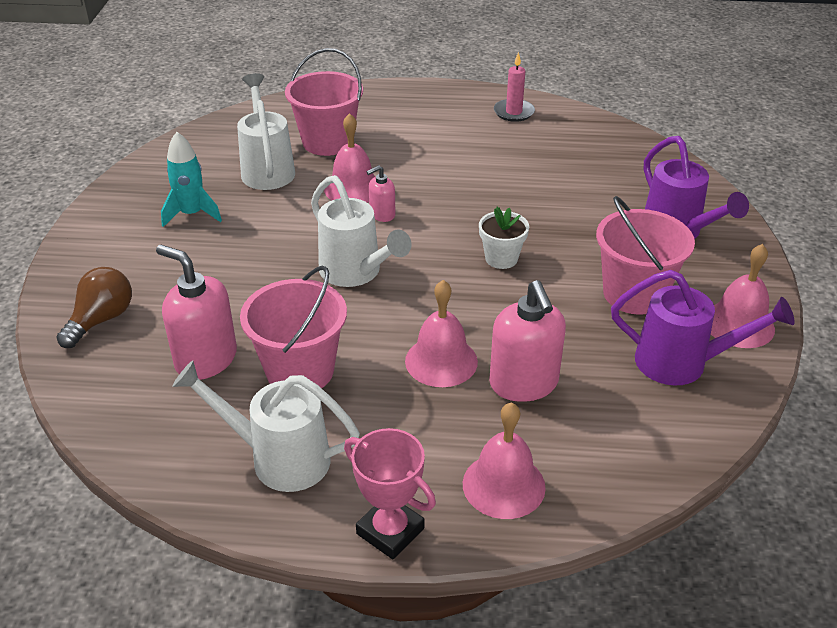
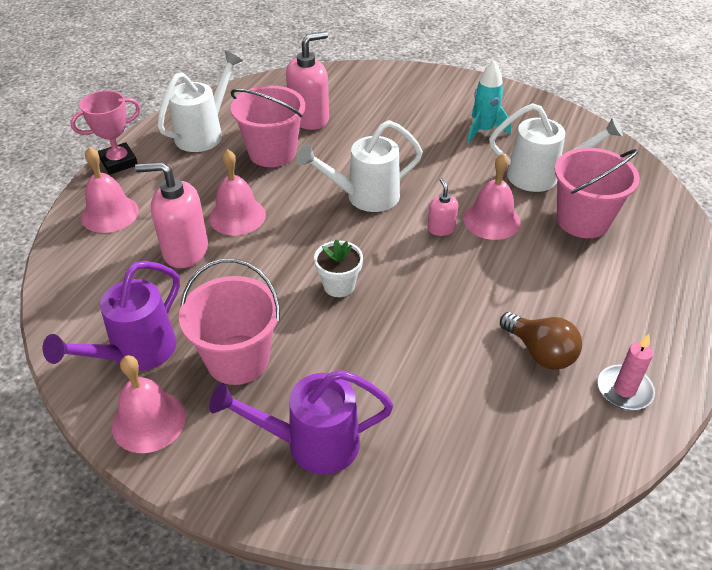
camera: 110 degrees right, 5 degrees up
brown light bulb [56,267,132,348] -> brown light bulb moved to [500,312,582,370]

